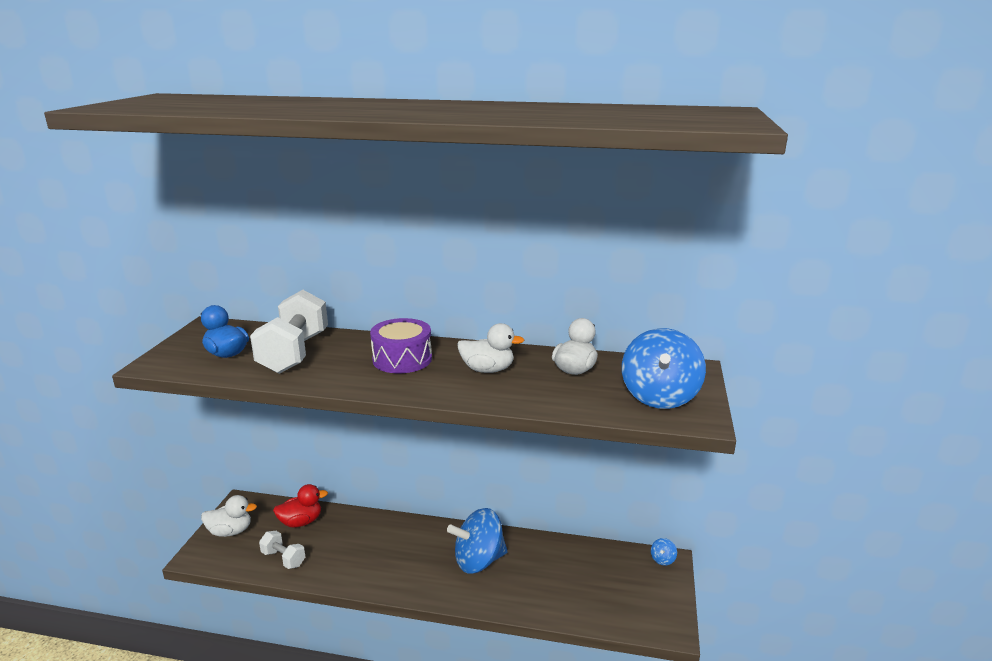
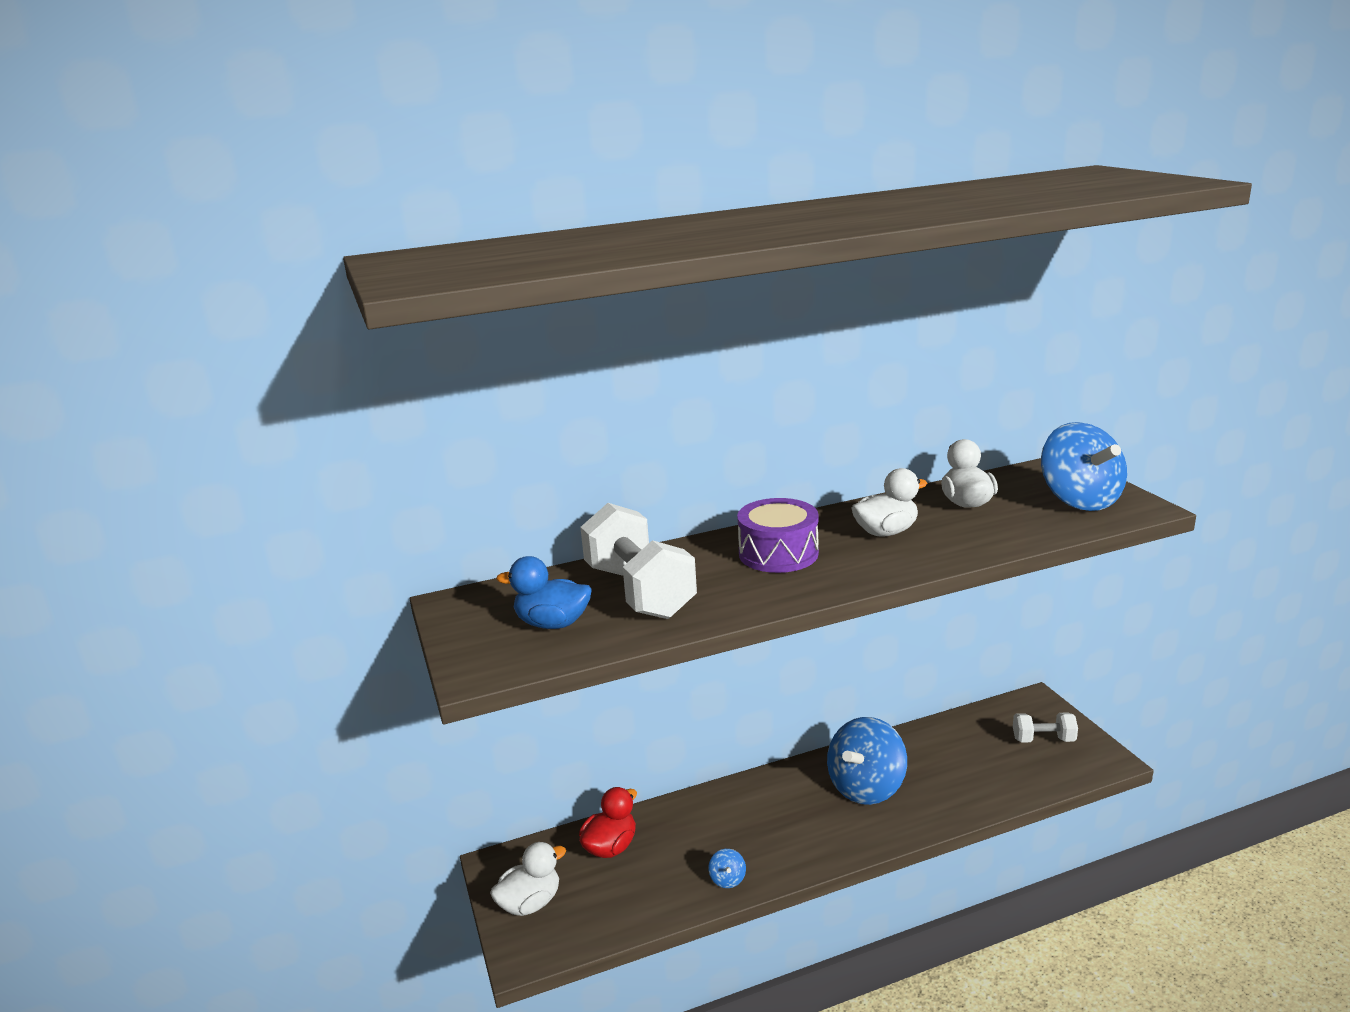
camera: 30 degrees left, 0 degrees up
white dumbbell [259,531,305,569] -> white dumbbell moved to [1013,713,1078,742]
blue spinning top [651,538,677,565] -> blue spinning top moved to [708,849,746,888]

